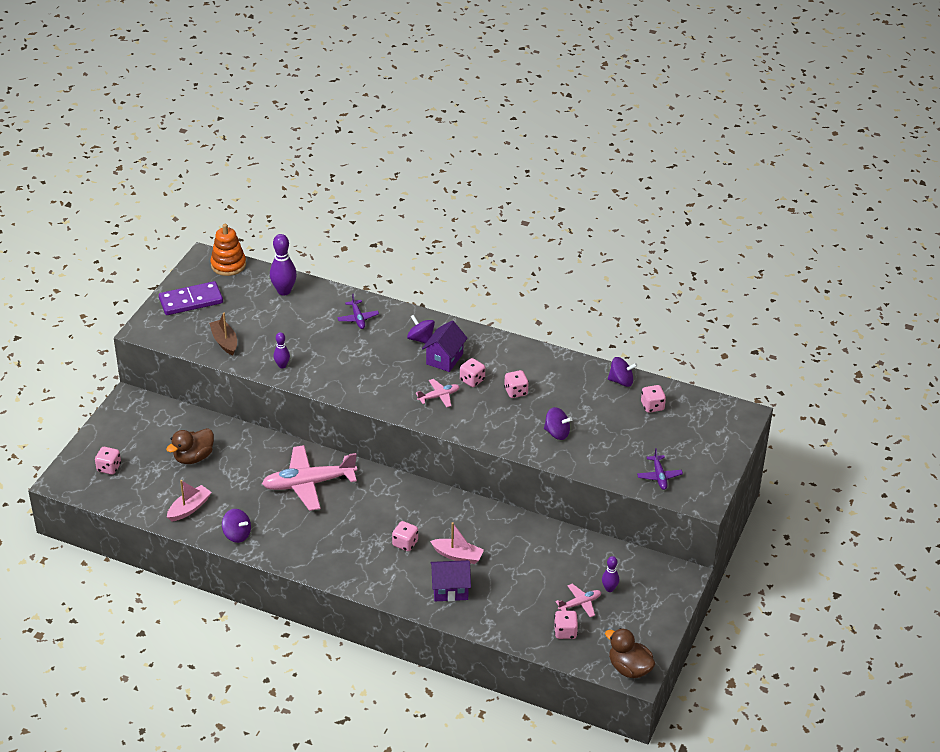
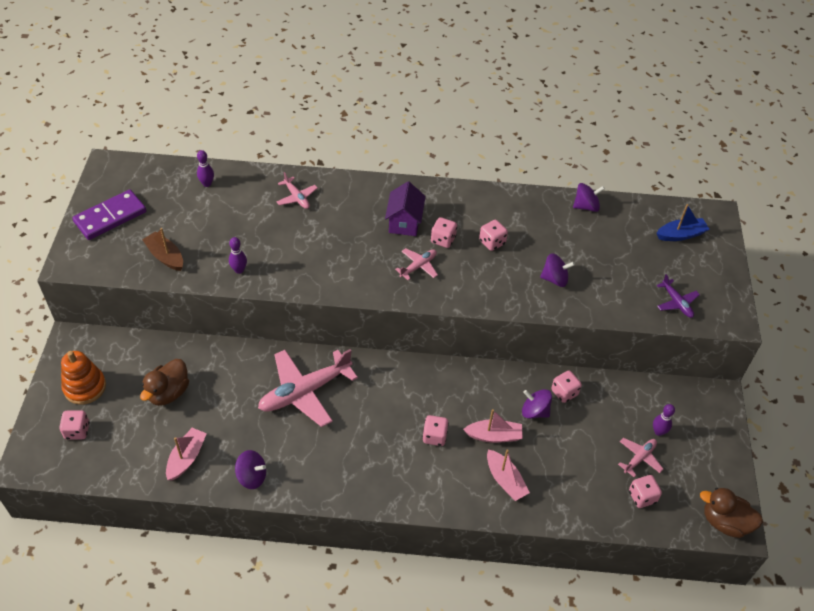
camera: 20 degrees left, 10 degrees up
orange stacking toy [210,224,246,276] -> orange stacking toy moved to [61,351,106,405]
purple bowling pin [270,234,297,295] -> purple bowling pin [197,150,214,187], size x0.58
purple plane [337,293,379,329] -> pink plane [276,172,318,209]
purple spinning top [407,315,435,344] -> purple spinning top moved to [522,389,552,419]
purple house [431,560,471,601] -> pink boat [487,449,530,501]
pink dice [641,385,666,413] -> pink dice moved to [551,371,582,403]
none -> blue boat [656,204,709,241]

